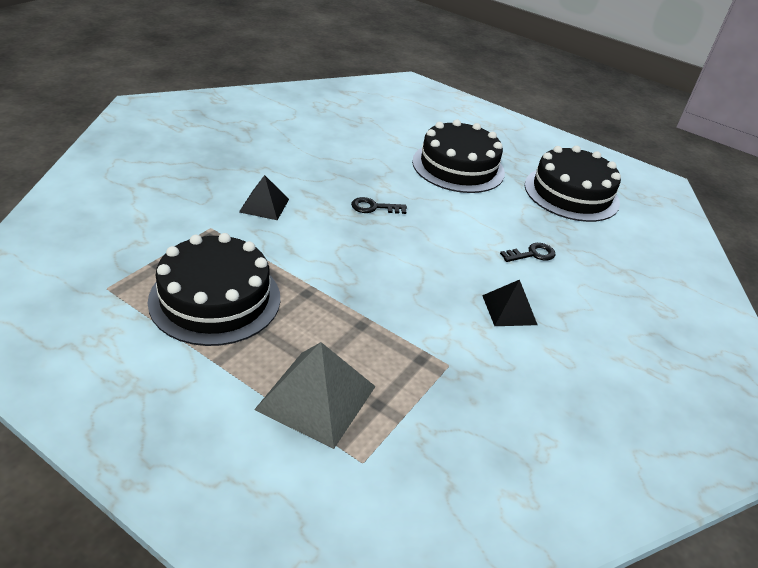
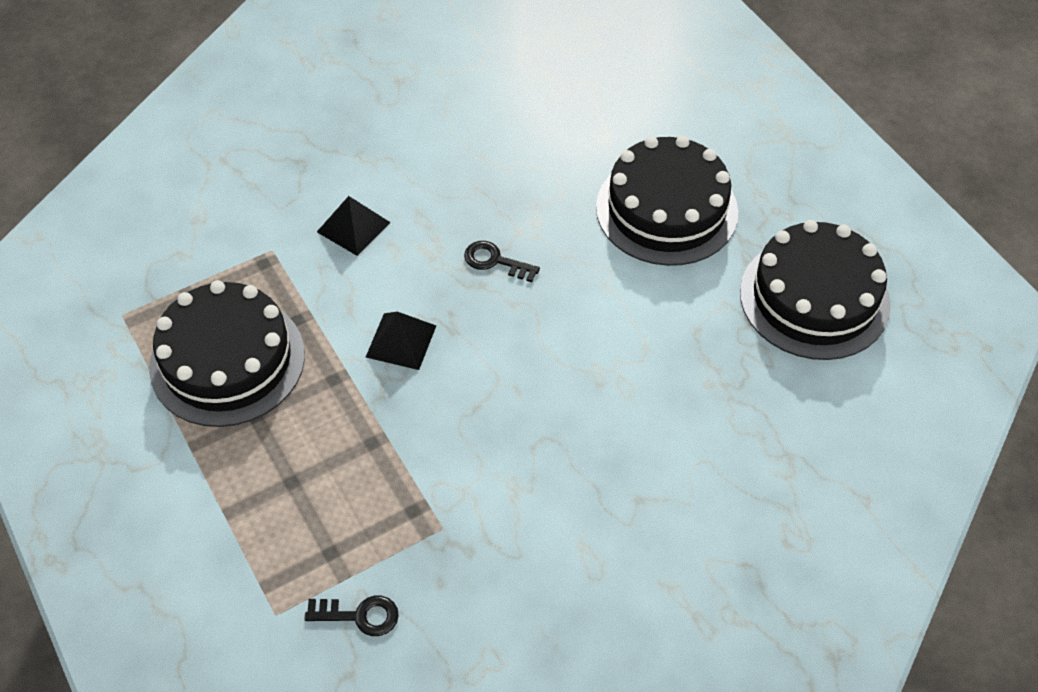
camera: 30 degrees right, 15 degrees up
grey pyramid [254,342,376,449] -> none
black pyramid [482,280,537,326] -> black pyramid moved to [366,312,436,370]
black key [500,243,555,262] -> black key moved to [304,596,399,636]

